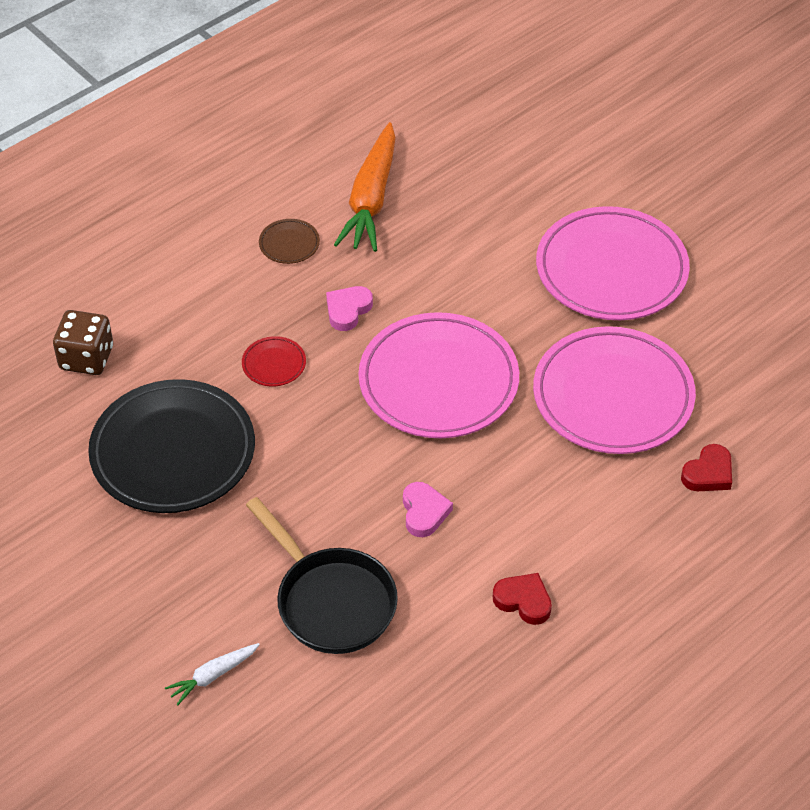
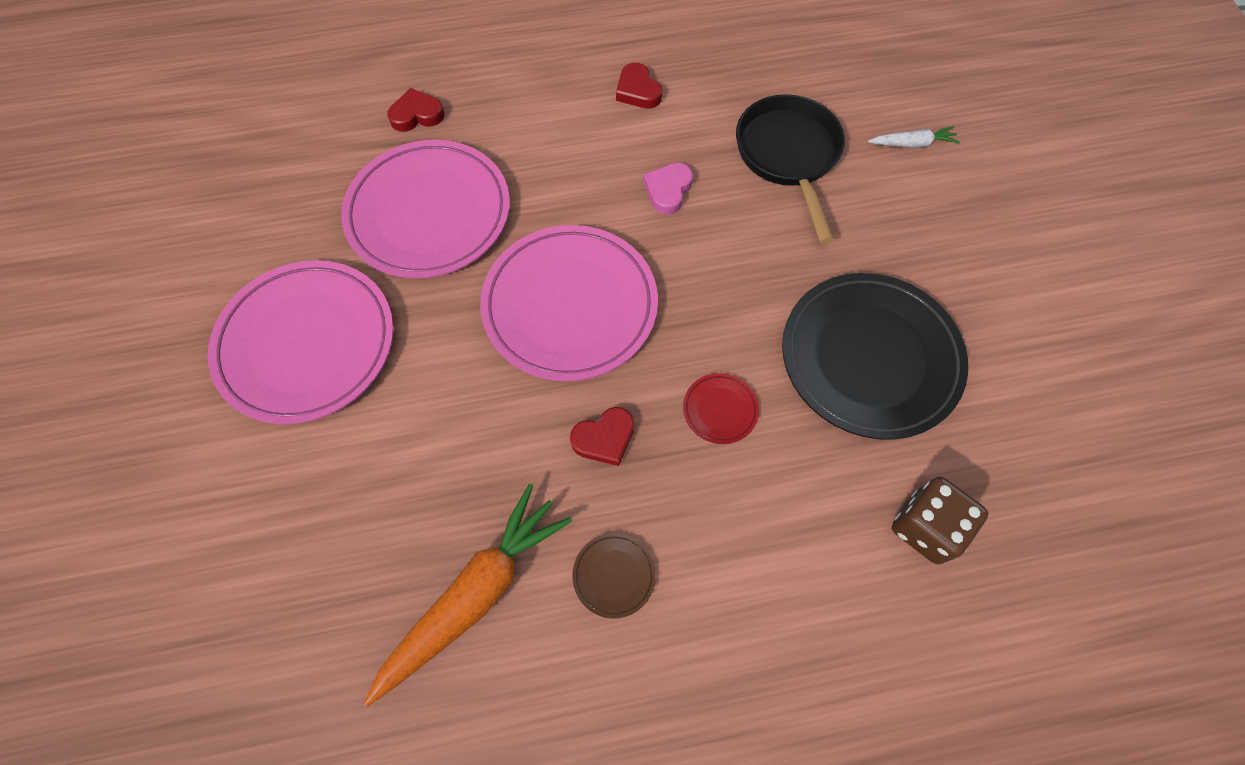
camera: 150 degrees left, 15 degrees up
pink heart [326,286,373,331] -> red heart [570,407,634,466]

